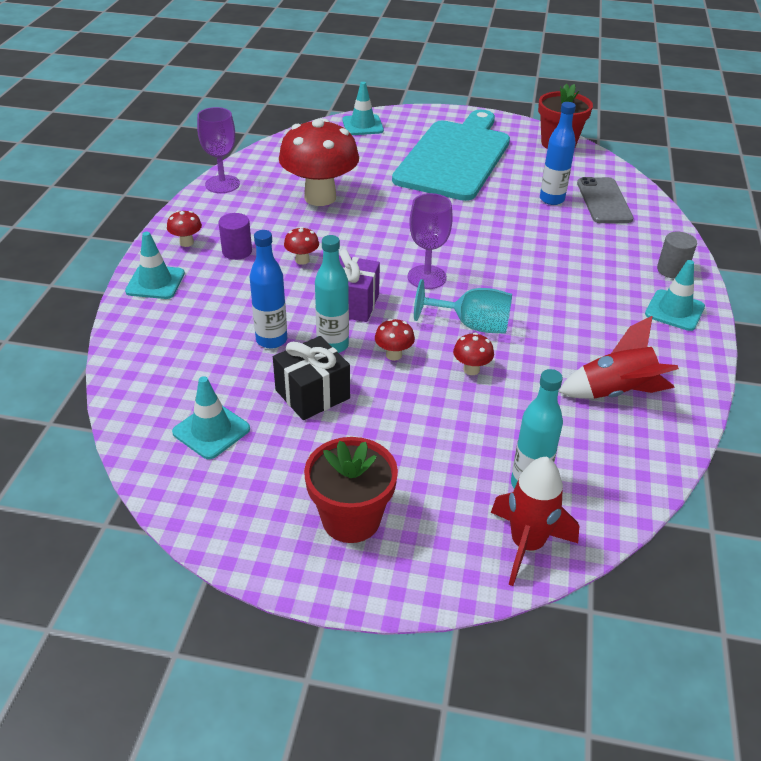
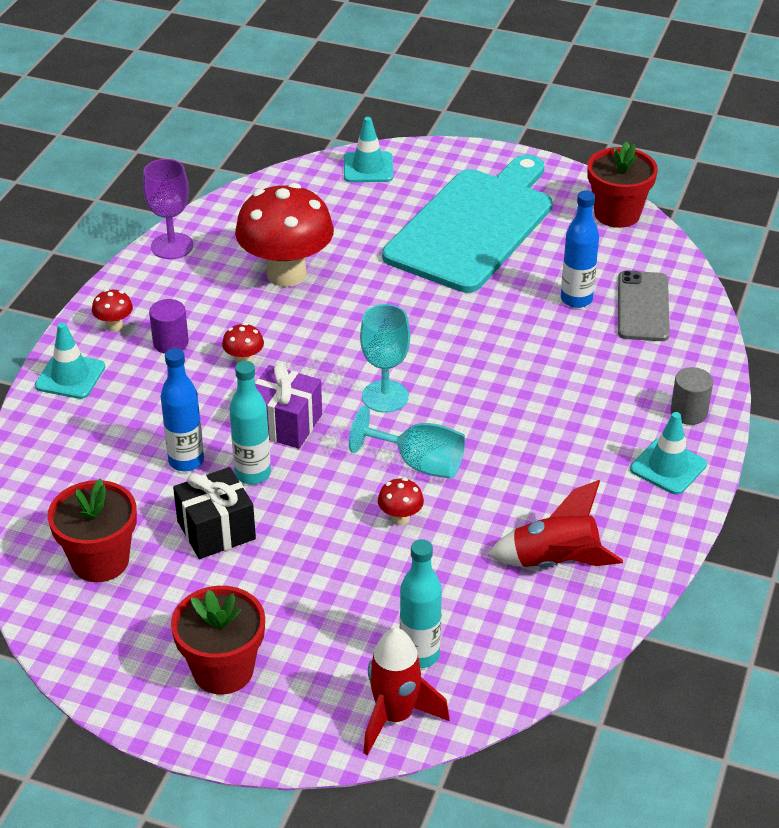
camera: 10 degrees right, 0 degrees up
turquoise traffic cone [172,376,250,459] -> red flower pot [47,479,137,582]
red mushroom [375,319,415,361] -> none
purple goblet [407,193,453,289] -> turquoise goblet [360,304,410,413]

